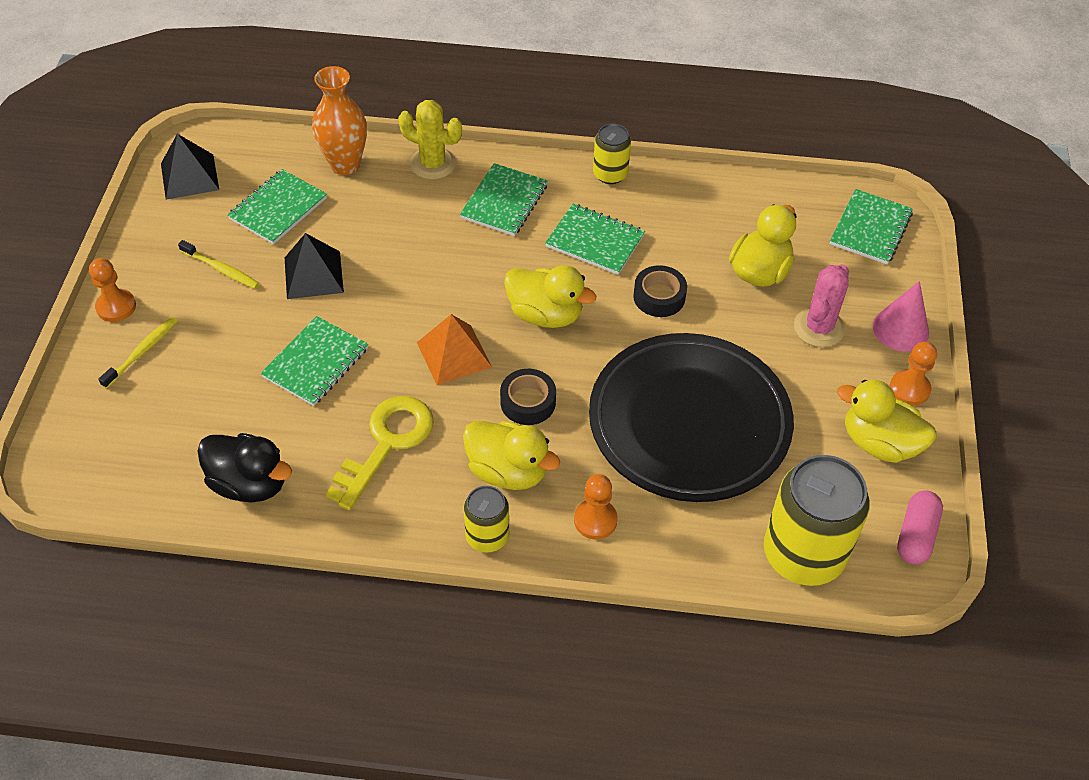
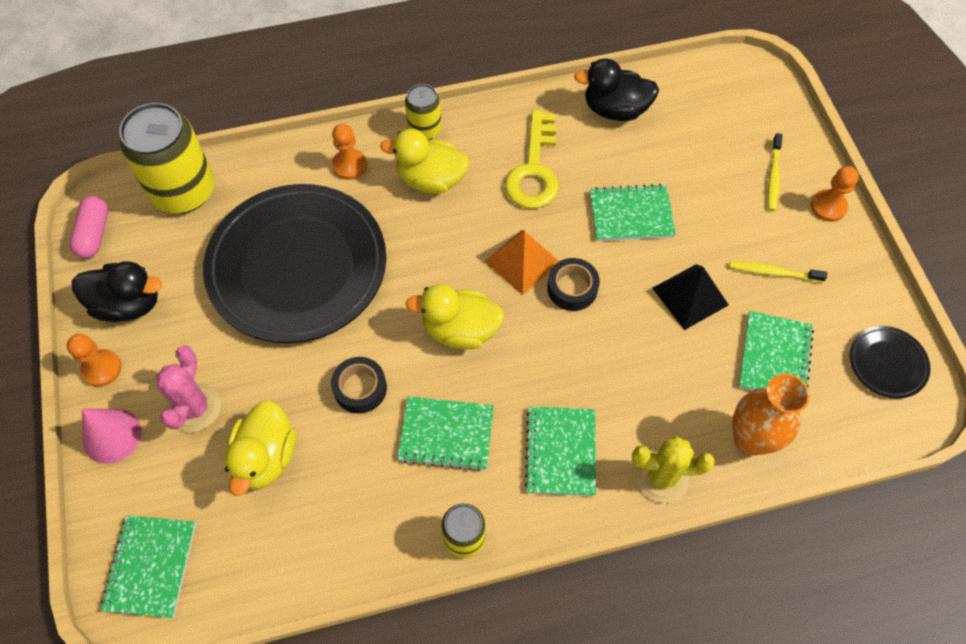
camera: 160 degrees right, 10 degrees up
black pyramid [161,134,219,200] -> black plate [850,326,930,399]
green notebook [260,316,368,406] -> green notebook turned 75 degrees clockwise [590,184,676,241]
black tape [500,369,556,425] -> black tape moved to [547,258,600,311]
yellow duck [837,380,936,463] -> black duck [72,261,162,322]

